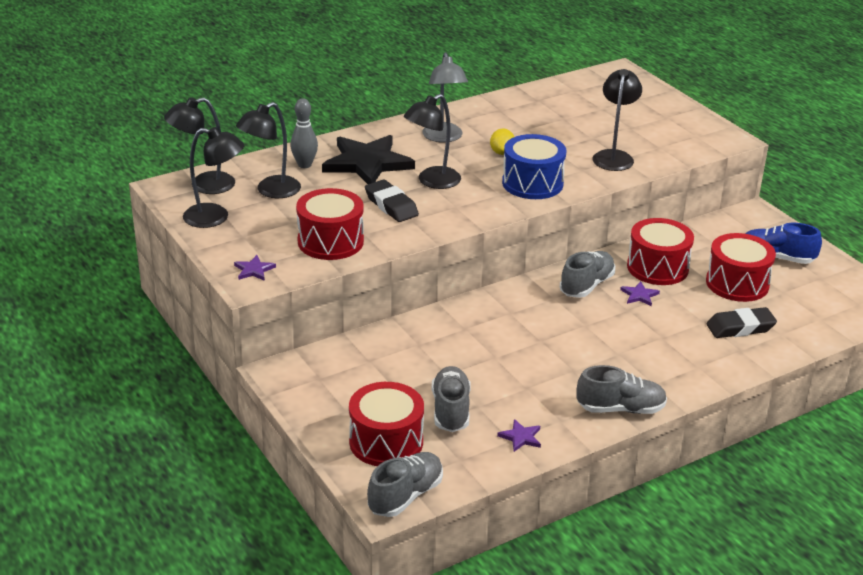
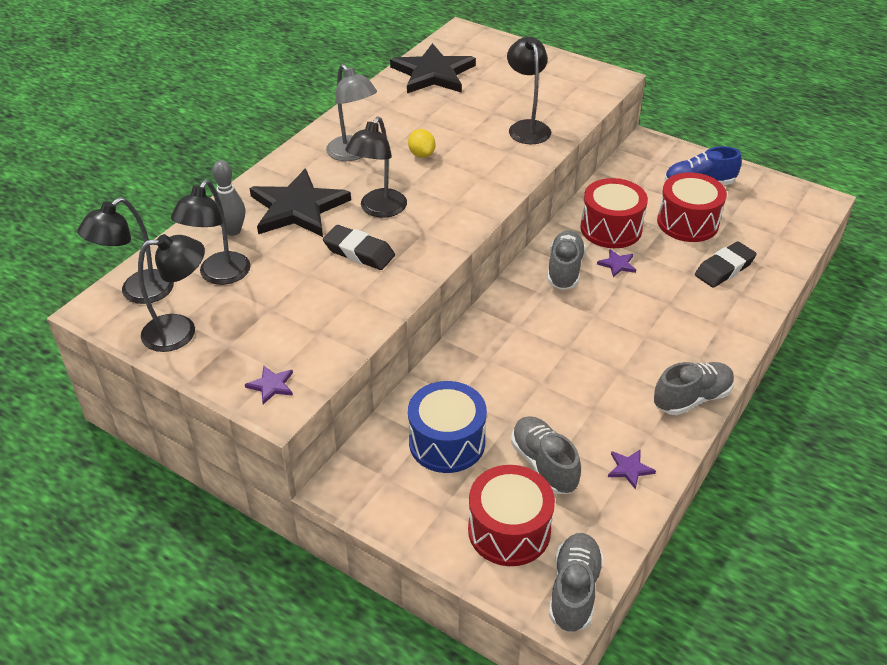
camera: 25 degrees left, 10 degrees up
red drum [296,188,364,260] -> none
blue drum [502,134,566,199] -> blue drum moved to [408,381,487,473]
none -> black star [390,43,476,93]

